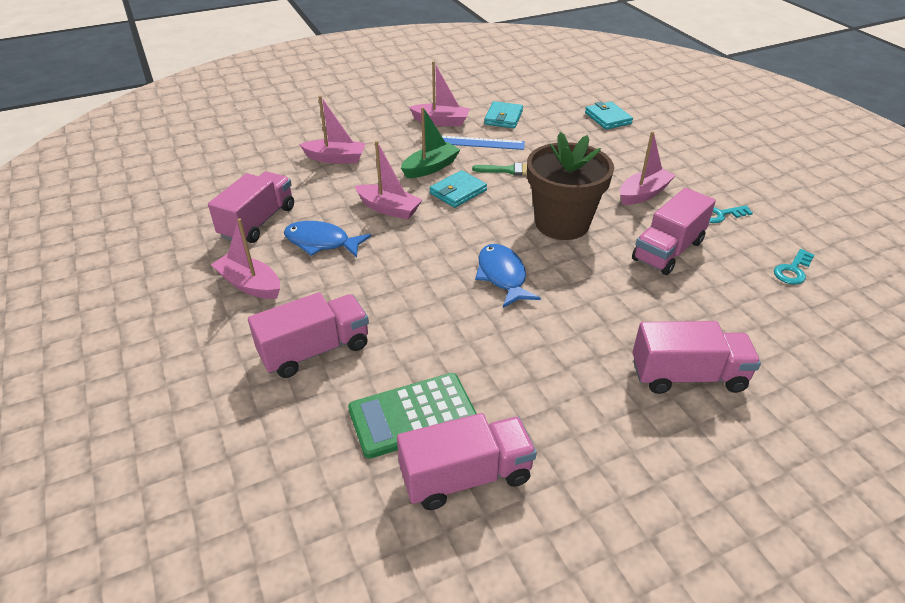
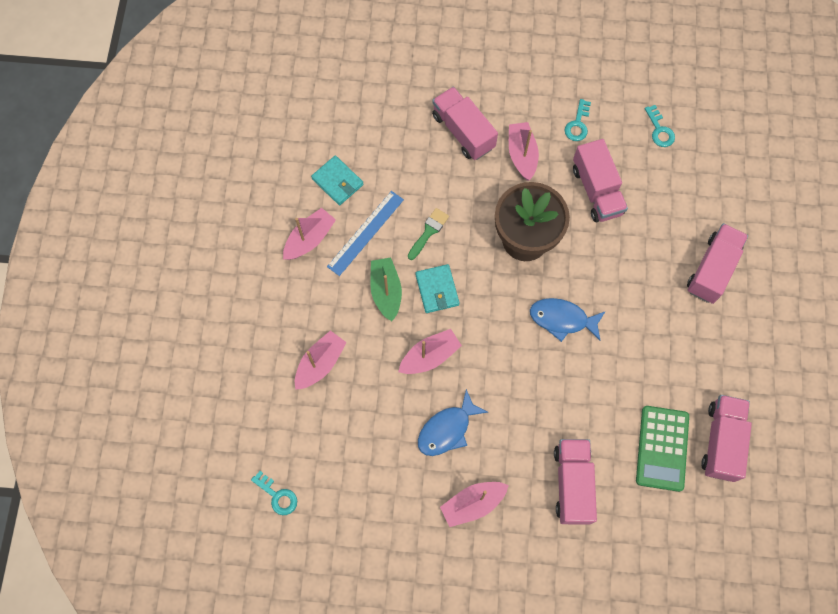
camera: 60 degrees left, 30 degrees up
pink truck [208,171,294,243] -> pink truck moved to [432,87,498,160]
turquoise wallet [585,102,633,130] -> none
none -> turquoise key [251,471,297,515]

